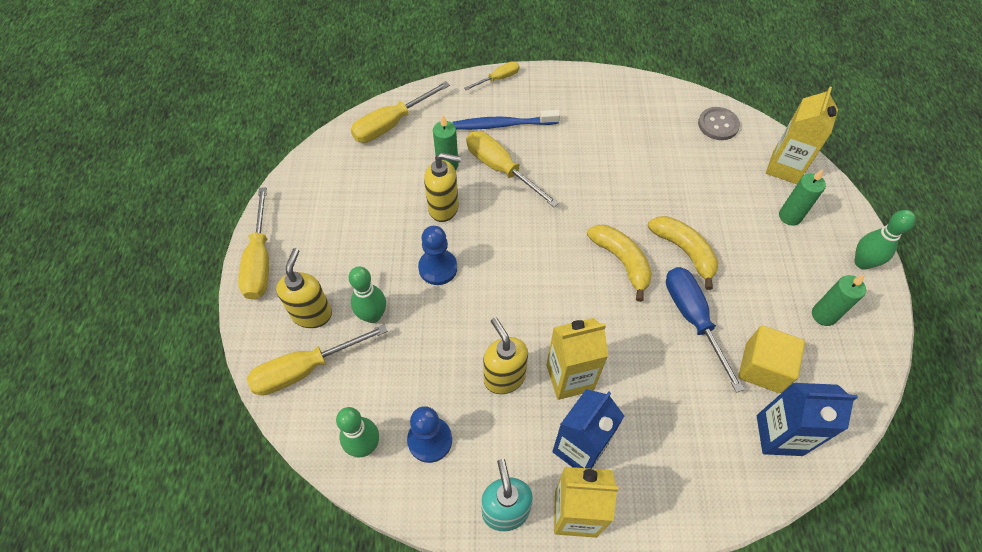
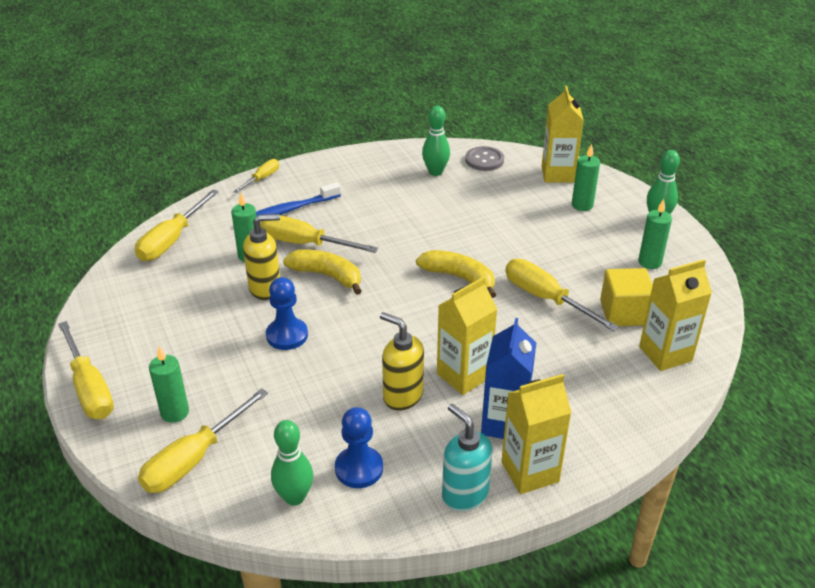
camera: 25 degrees left, 20 degrees down
yellow soap dispenser [276,248,332,328] -> green candle [149,346,189,423]
green bowling pin [349,266,386,323] -> green bowling pin moved to [422,106,450,176]
yellow banana [648,216,718,290] -> yellow banana moved to [283,249,362,295]
blue screwdriver [666,267,745,393] -> yellow screwdriver [506,259,619,331]
blue carton [757,383,858,456] -> yellow carton [639,259,712,371]

